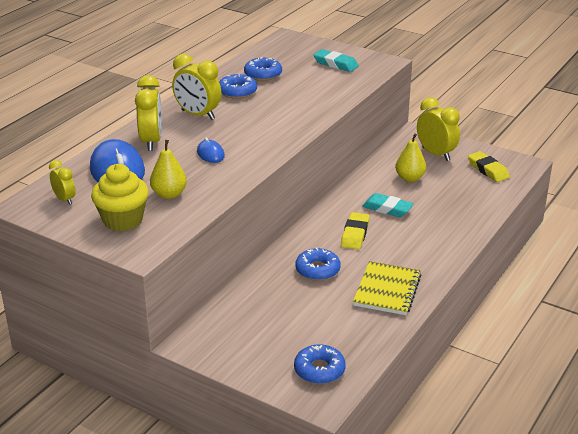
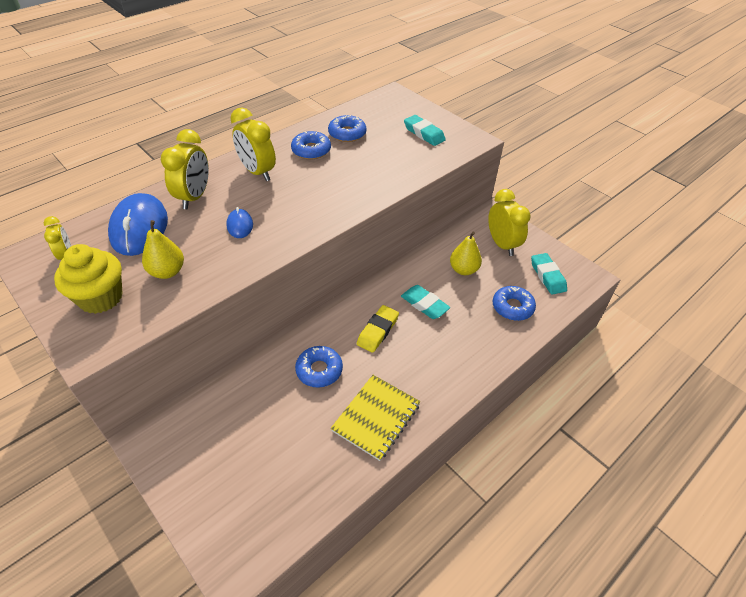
camera: 15 degrees right, 15 degrees up
blue donut [294,344,346,384] -> blue donut moved to [493,286,536,321]
yellow eraser [468,151,510,182] -> turquoise eraser [531,253,567,295]

